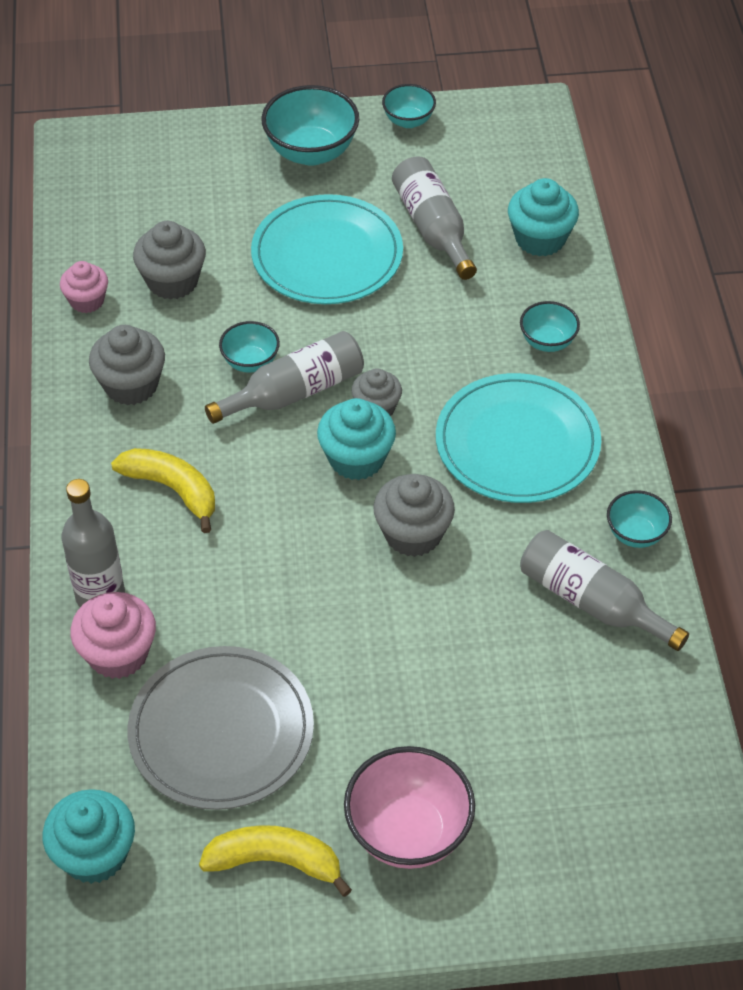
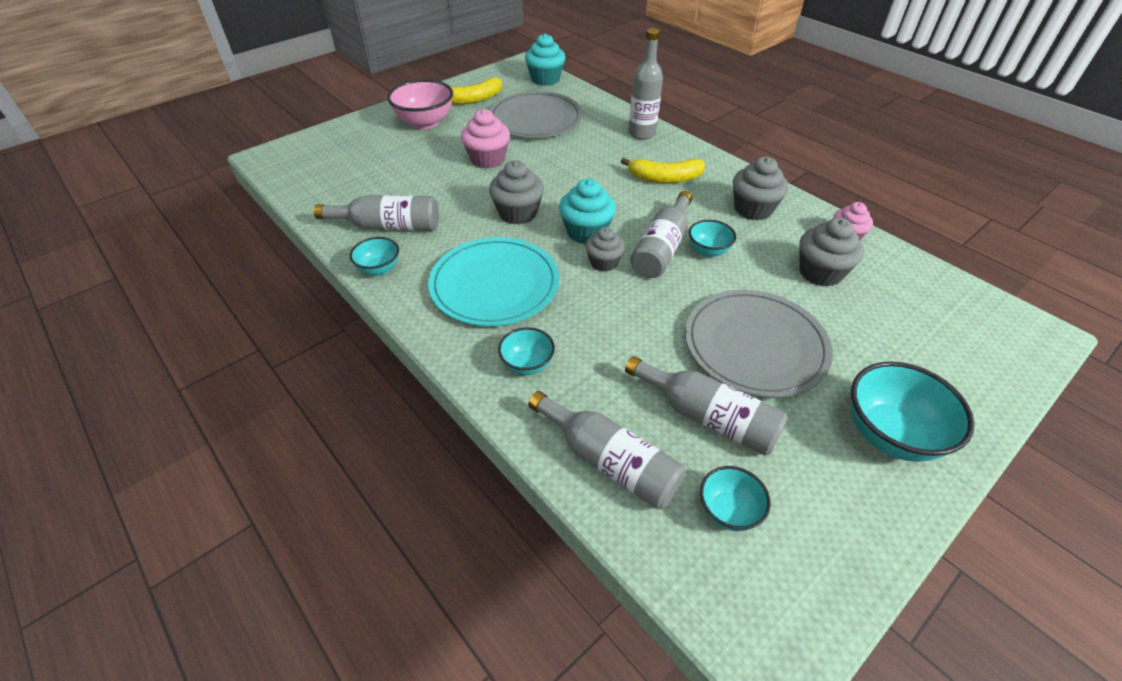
camera: 145 degrees right, 5 degrees down
pink cupcake [70,592,156,679] -> pink cupcake moved to [461,109,510,169]
turquoise plate [251,194,403,304] -> grey plate [685,290,833,398]
turquoise bowl [382,84,436,128] -> turquoise bowl moved to [700,466,771,531]
turquoise cupcake [508,178,579,256] -> grey bottle [528,391,686,509]

